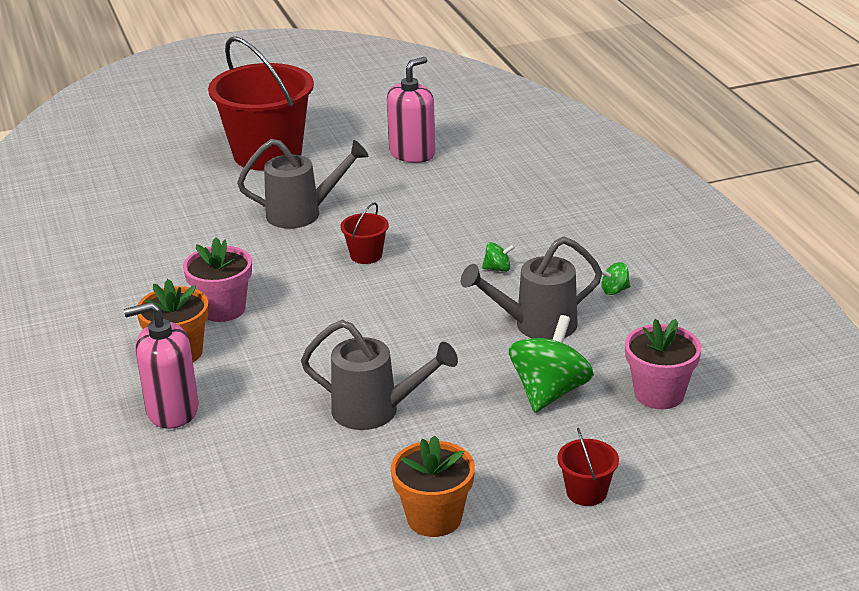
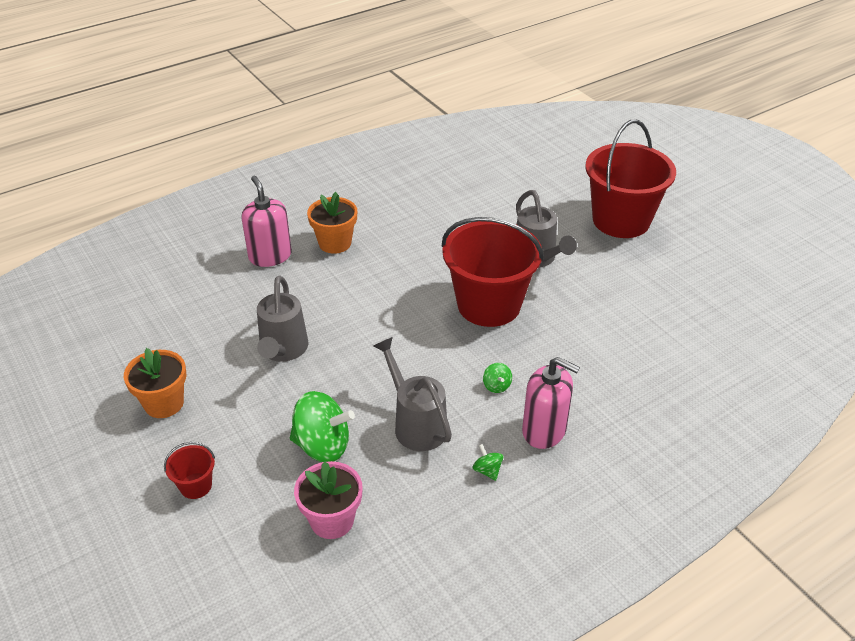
camera: 75 degrees right, 10 degrees up
pink flower pot [183,238,252,322] -> none
red bucket [340,202,389,264] -> red bucket [442,217,544,327], size x2.42
pink soap dispenser [387,57,435,163] -> pink soap dispenser moved to [522,357,580,449]

